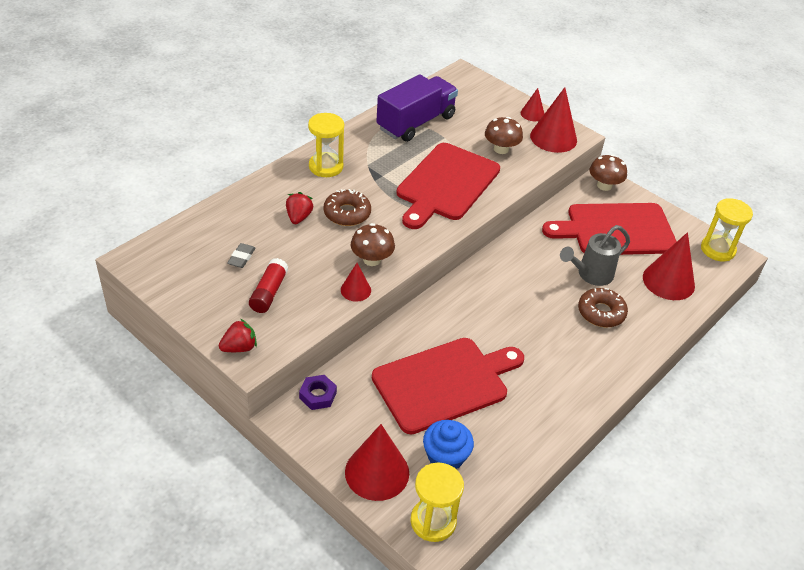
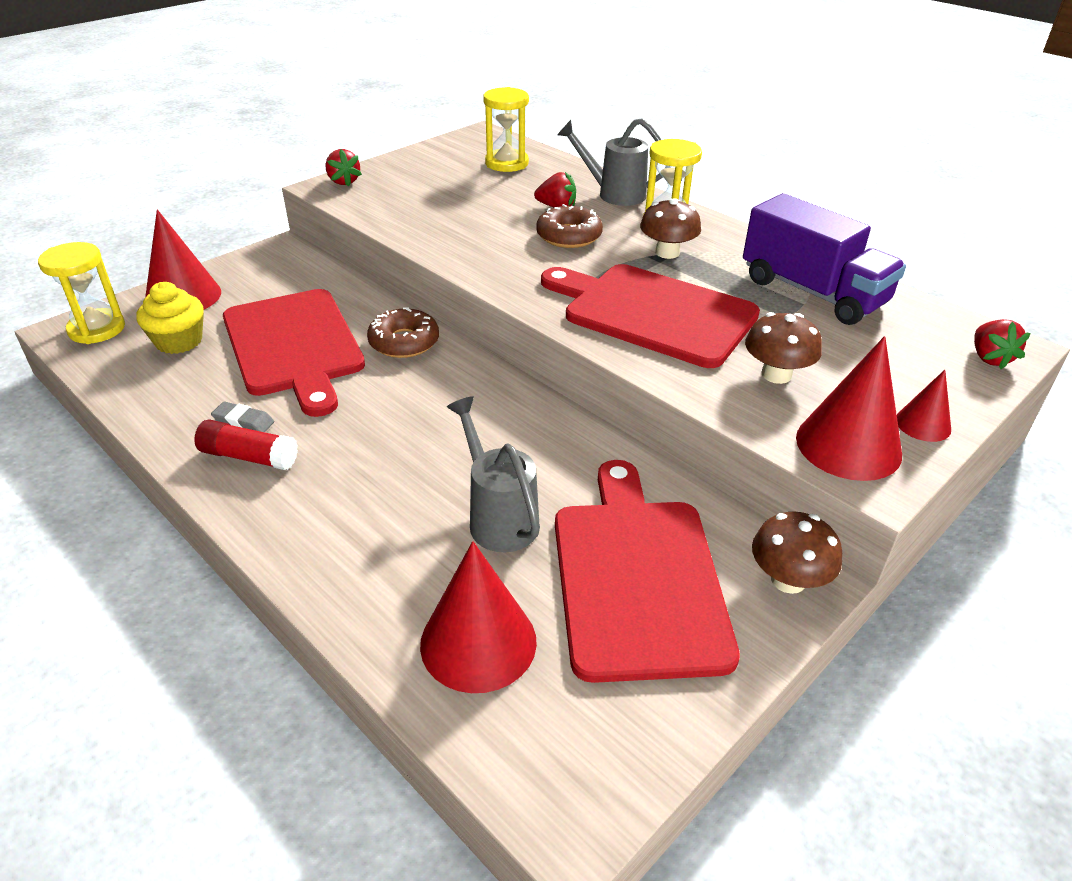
camera: 95 degrees right, 5 degrees down
grey eraser [227,243,256,268] -> grey eraser moved to [211,402,274,432]
red glue stick [249,258,288,313] -> red glue stick moved to [194,419,298,470]
purple nut [299,375,337,410] -> none
red cone [341,263,371,302] -> none
brown mushroom [351,223,395,266] -> brown mushroom moved to [640,198,701,259]
blue cupcake [423,420,474,469] -> yellow cupcake [136,282,204,354]
brown donut [578,288,628,327] -> brown donut moved to [367,307,439,358]
yellow hourglass [701,198,753,261] -> yellow hourglass moved to [483,87,529,172]
none -> grey watering can [557,118,663,206]
none -> red strawberry [974,319,1031,369]

